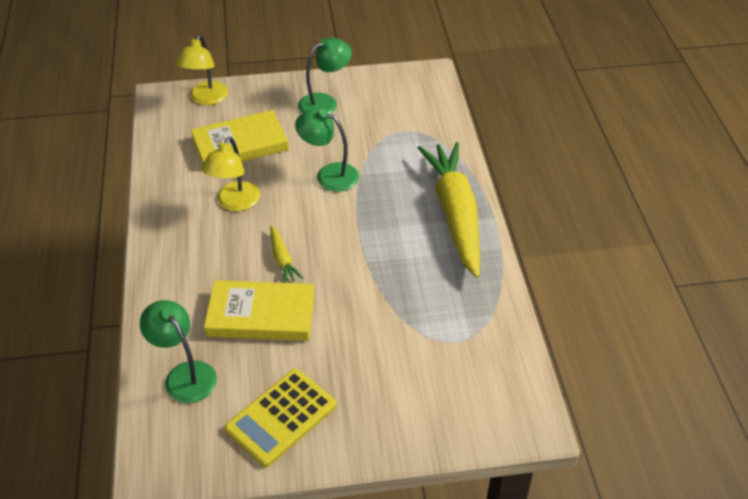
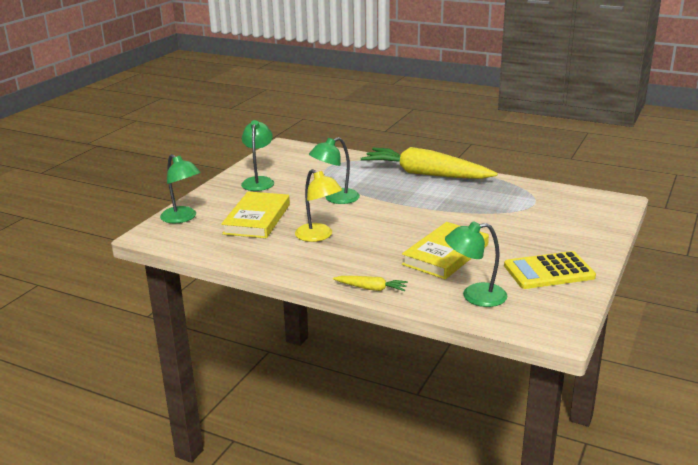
camera: 55 degrees left, 20 degrees down
yellow lamp [176,35,228,105] -> green lamp [160,154,201,223]
yellow calculator [224,369,337,467] -> yellow calculator turned 90 degrees clockwise [504,251,596,289]
yellow carrot [270,225,303,283] -> yellow carrot moved to [333,276,408,291]

